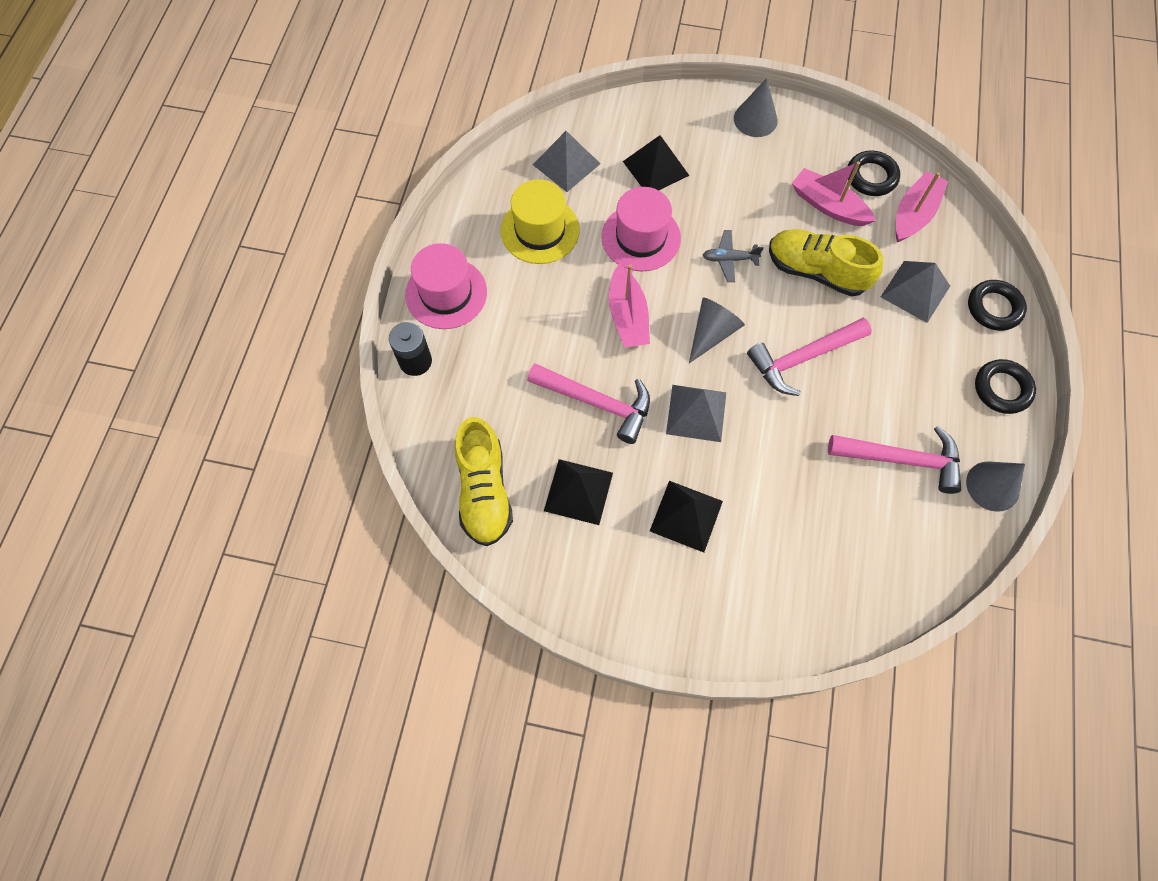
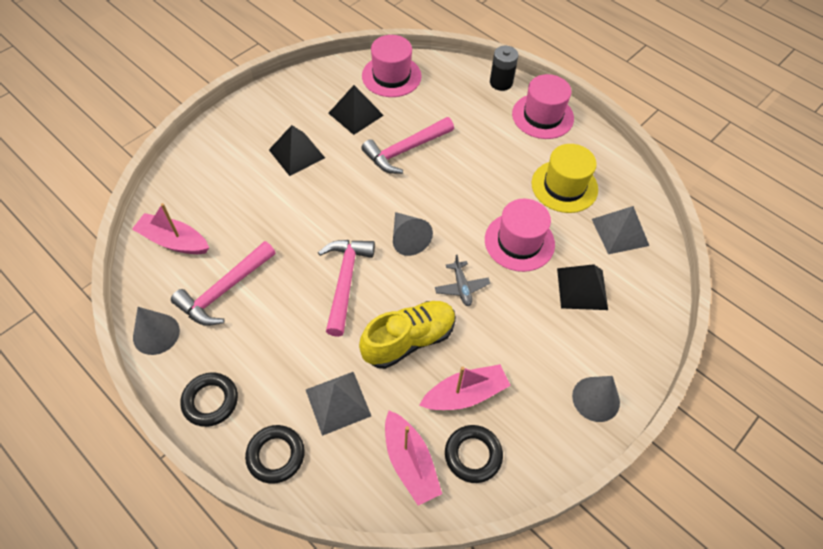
camera: 120 degrees right, 10 degrees down
yellow shoe [455,417,513,546] -> pink hat [362,35,422,97]
pink boat [609,264,650,348] -> pink boat moved to [132,203,209,254]
grey pyramid [666,385,726,442] -> none
grey plane [703,230,763,282] -> grey plane turned 135 degrees clockwise [435,255,490,306]

